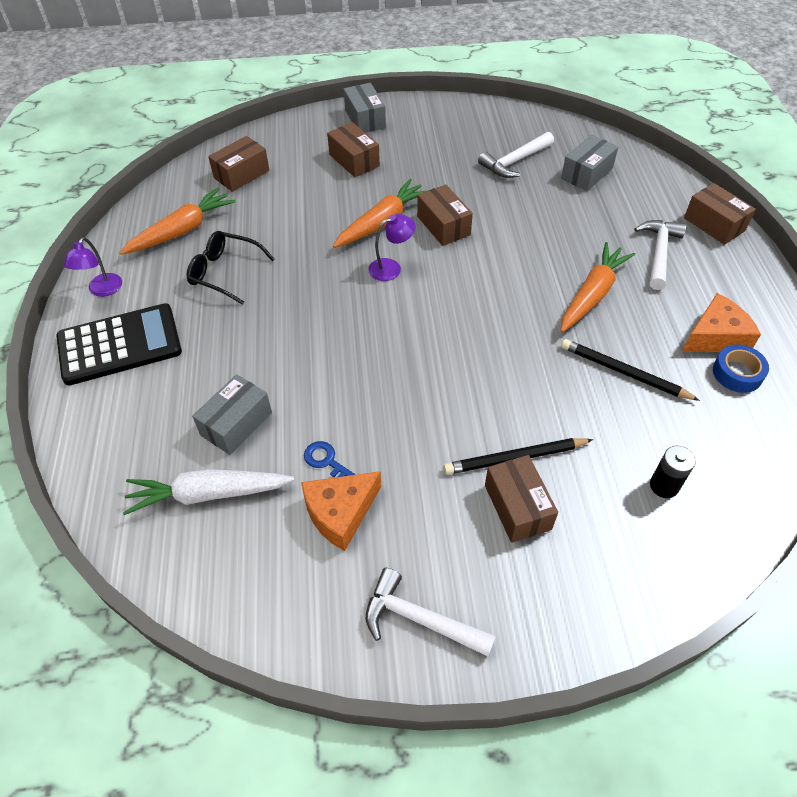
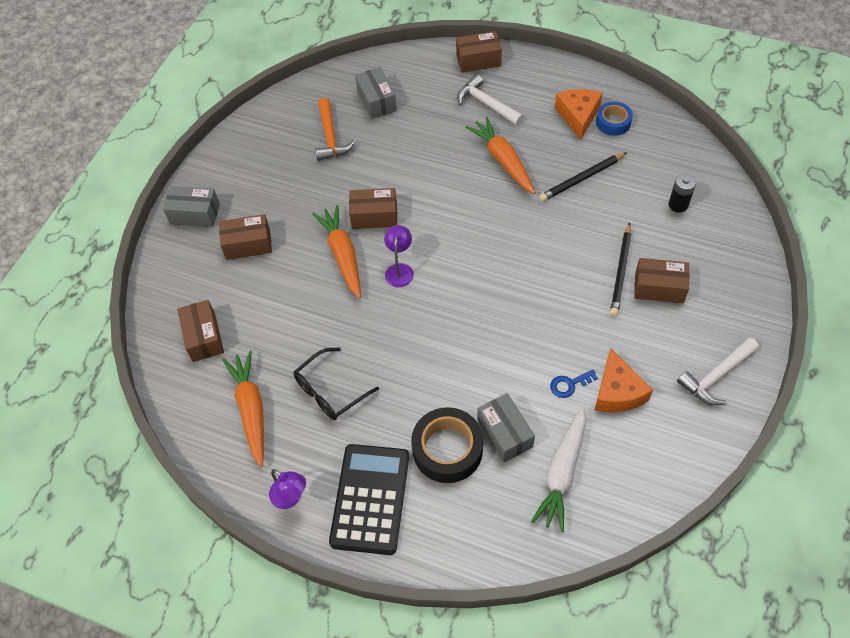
camera: 60 degrees left, 5 degrees up
white hammer [478,132,554,178] -> orange hammer [315,98,355,161]
none -> black tape [411,407,483,483]

